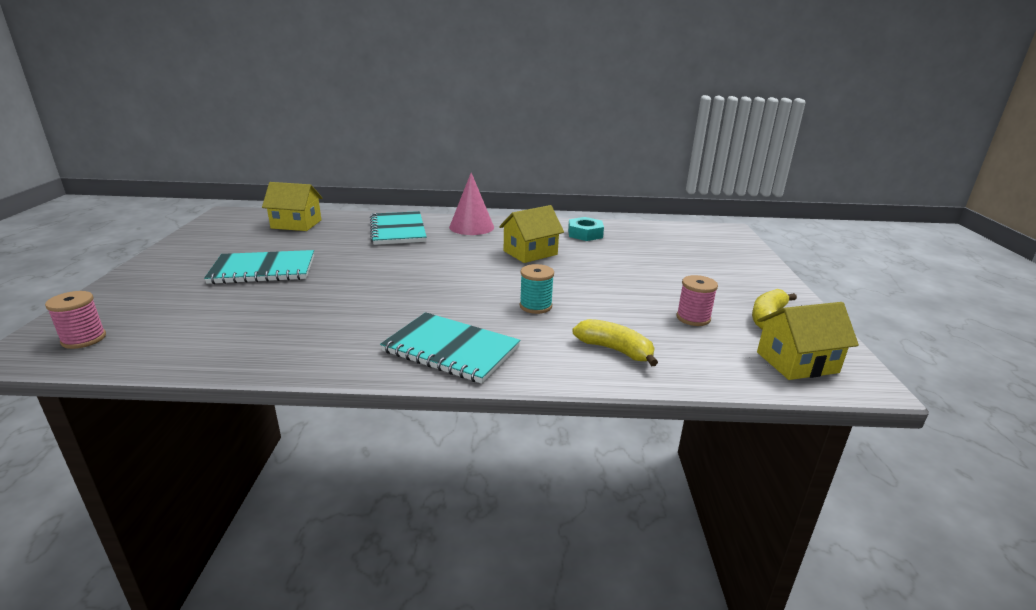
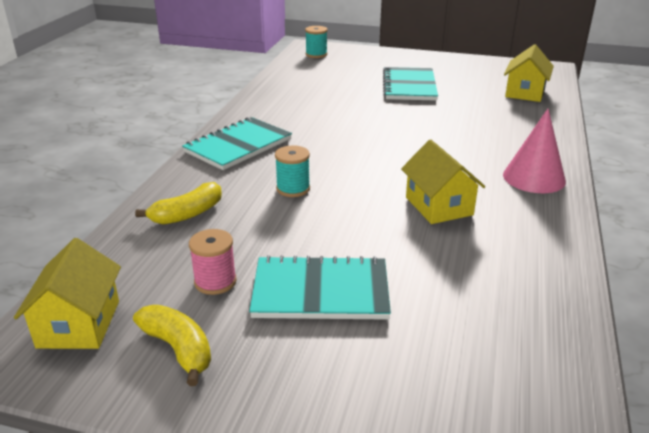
camera: 105 degrees right, 5 degrees up
pink spool [45,291,106,349] -> turquoise spool [305,26,327,58]
turquoise notebook [370,211,427,245] -> turquoise notebook moved to [249,255,391,320]
turquoise nut [568,217,604,241] -> none

